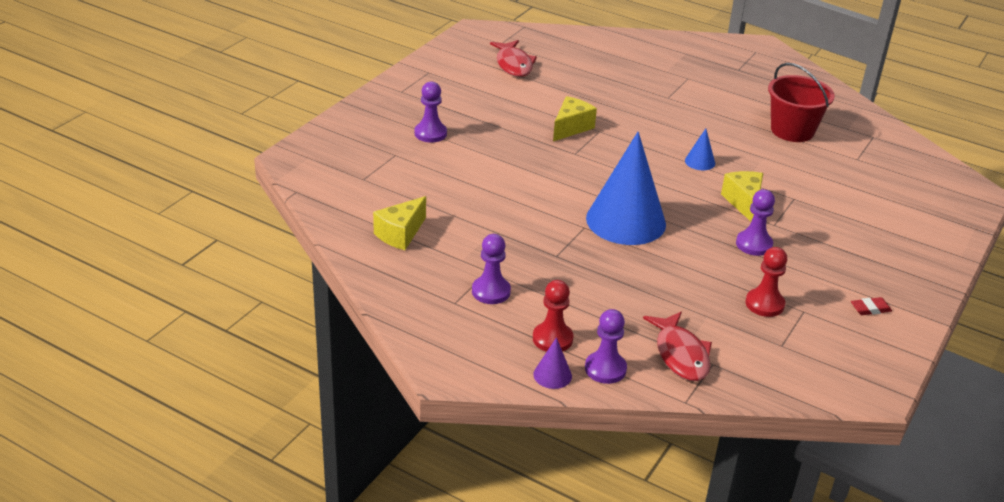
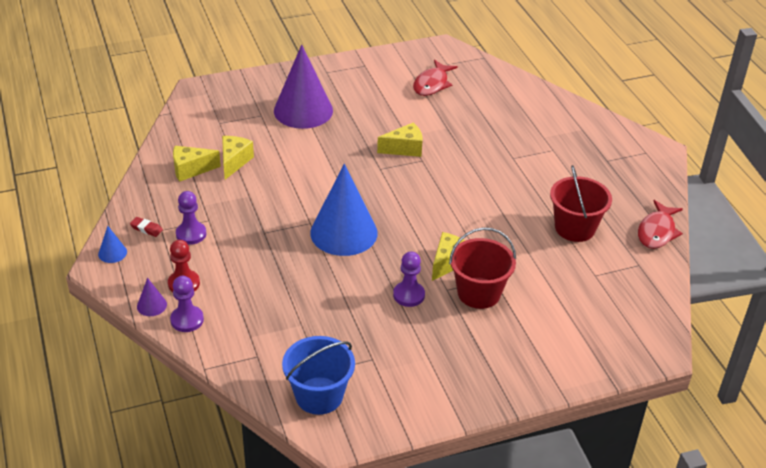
camera: 40 degrees right, 5 degrees up
purple pawn [414,81,447,143] -> purple cone [274,45,333,129]
red fish [643,312,712,381] -> red fish moved to [638,200,683,249]
blue cone [685,129,715,170] -> blue cone moved to [98,226,127,263]
red pawn [745,247,787,317] -> none
red eraser [851,297,892,315] -> red eraser moved to [130,217,163,237]
none -> yellow cheese [222,136,254,180]
none -> blue bucket [282,336,355,415]
none -> red bucket [449,227,516,309]

